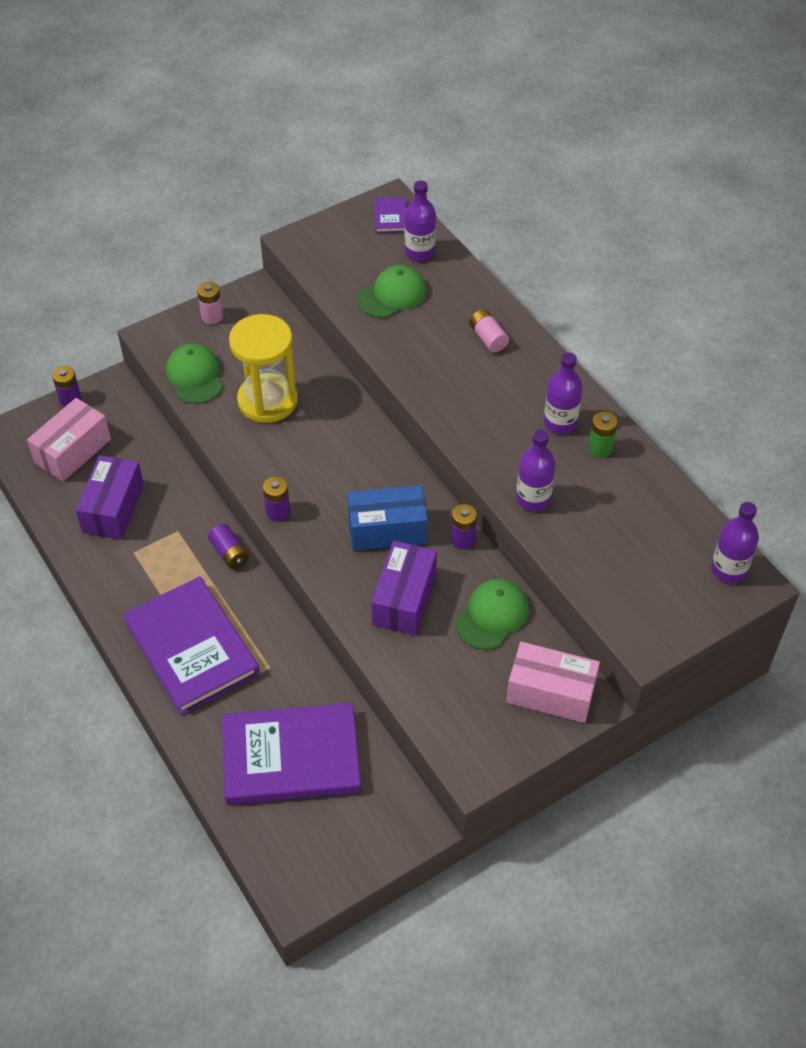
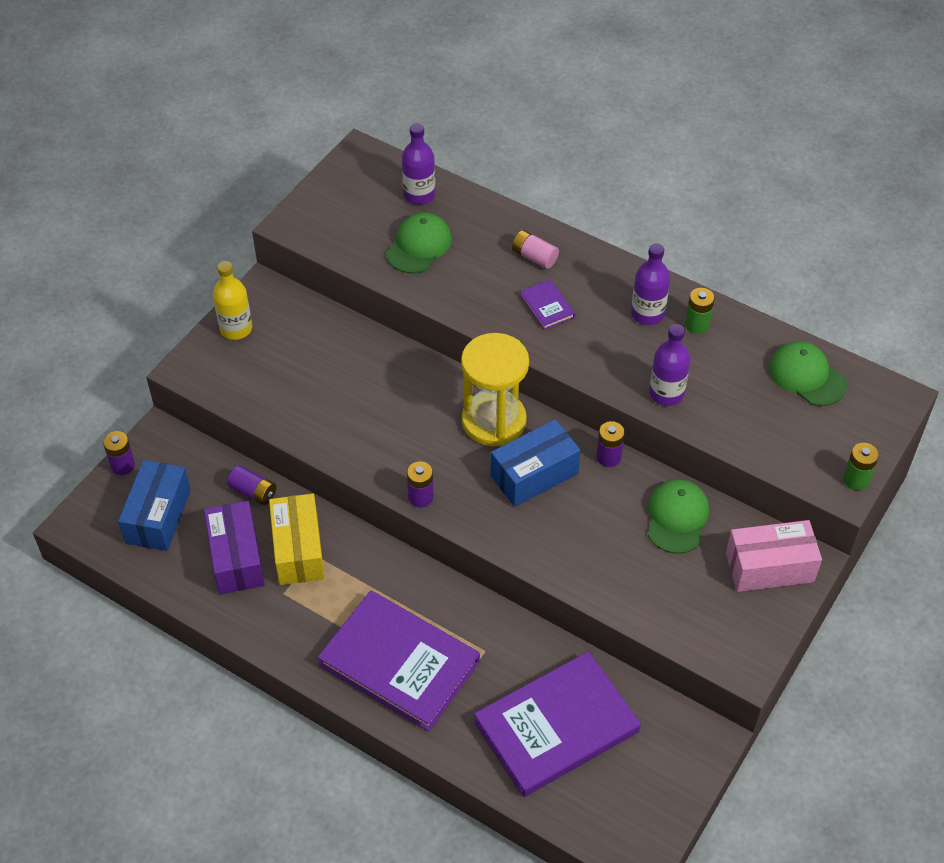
camera: 25 degrees left, 0 degrees up
pink box [27,398,111,482] -> blue box [118,460,191,551]
green cap [166,343,223,404] -> green cap moved to [769,341,847,406]
pink battery [197,282,223,324] -> yellow bottle [213,261,252,340]
purple battery [208,524,249,569] -> purple battery moved to [227,465,276,505]
yellow hourglass [229,314,298,423] -> yellow hourglass moved to [461,333,529,446]
purple box [371,541,437,635] -> none
purple book [375,197,407,233] -> purple book moved to [520,279,575,330]
purple bottle [711,502,759,583] -> none
none -> yellow box [269,493,325,585]
none -> green battery [843,443,879,490]

